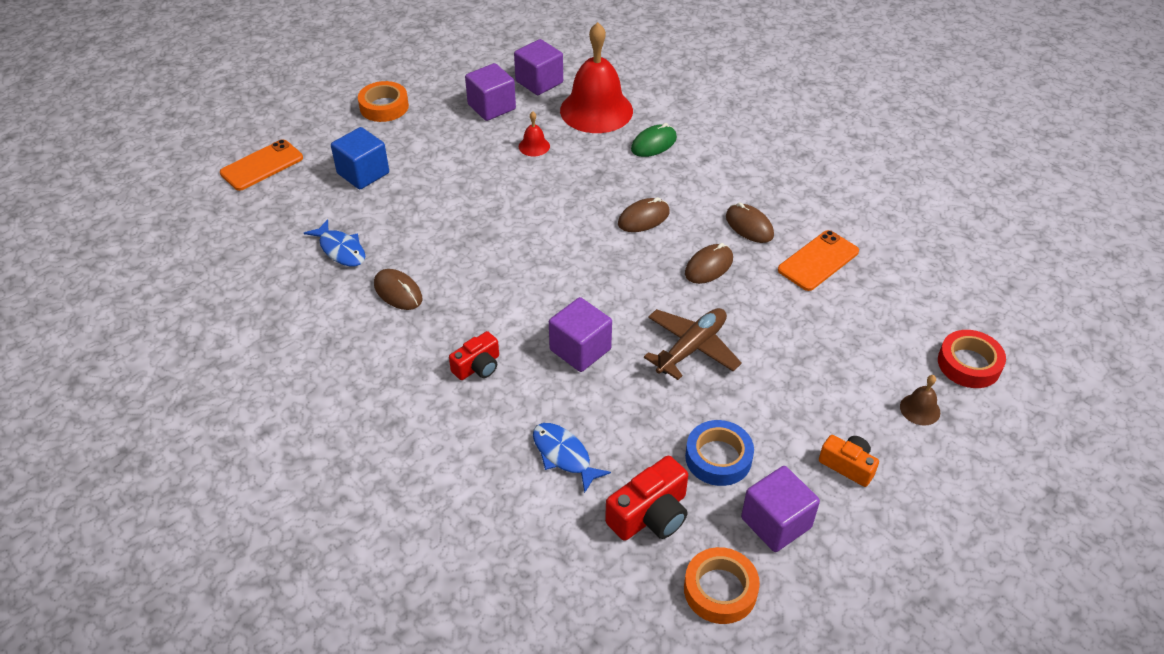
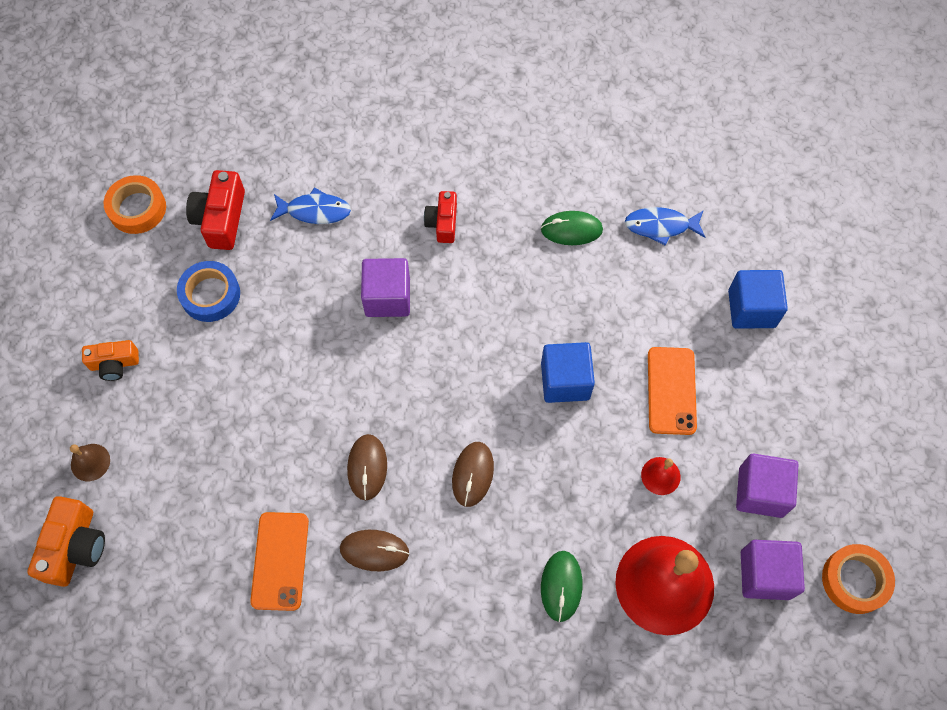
camera: 135 degrees right, 20 degrees up
orange phone [220,139,303,191] -> orange phone moved to [648,347,697,435]
orange tape [358,81,409,122] -> orange tape moved to [822,544,895,614]
brown mouse [374,269,422,310] -> green mouse [541,211,603,245]
brown plane [644,308,742,380] -> none
purple cube [741,466,820,552] -> none
red tape [938,330,1006,388] -> orange camera [27,496,105,587]
none -> blue cube [541,342,595,403]

